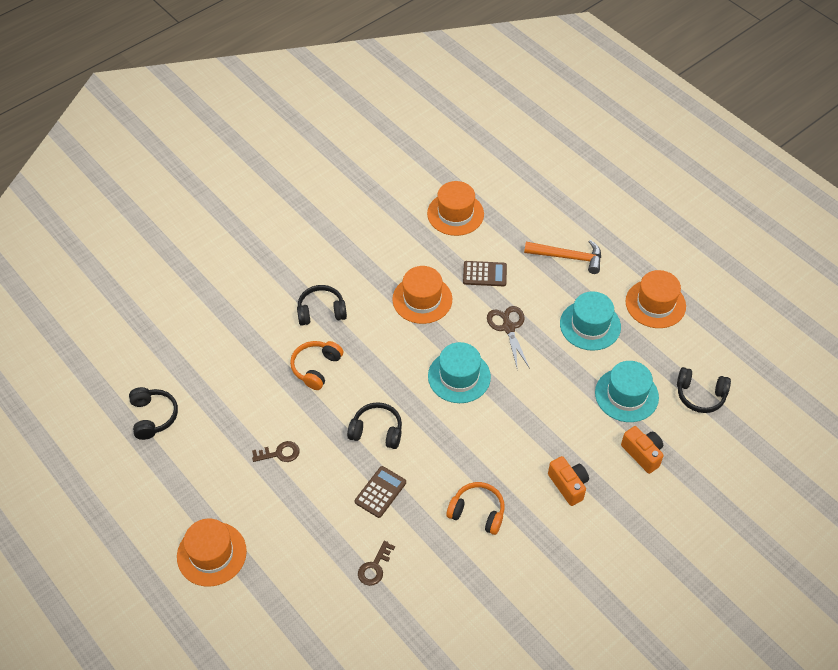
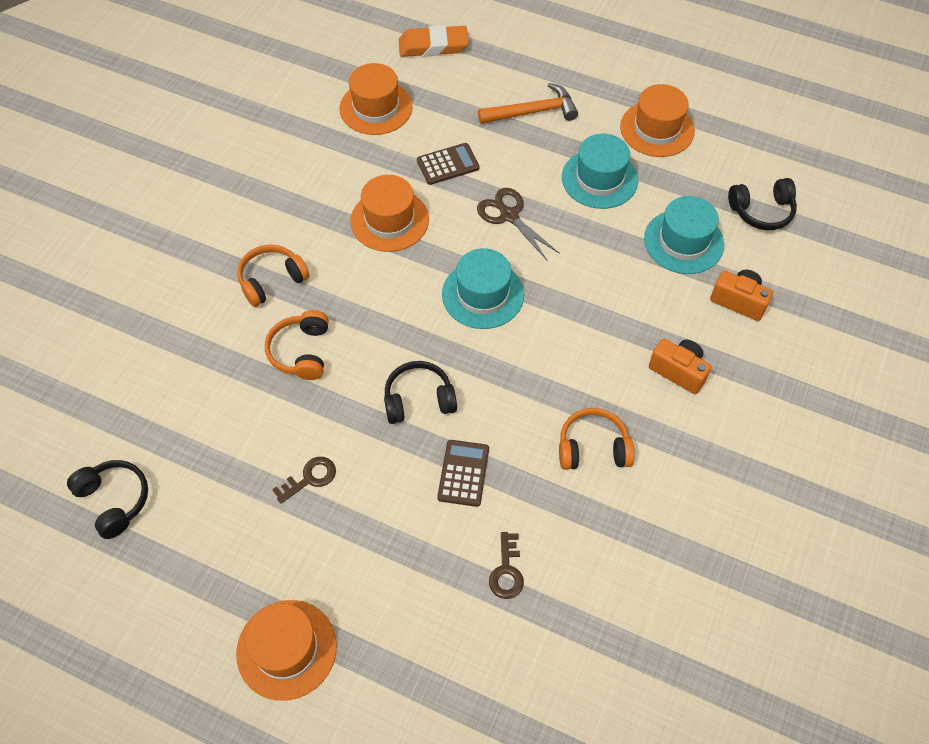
camera: 25 degrees left, 5 degrees up
black headphones [297,285,347,326] -> orange headphones [237,244,310,307]
none -> orange eraser [399,25,469,57]

